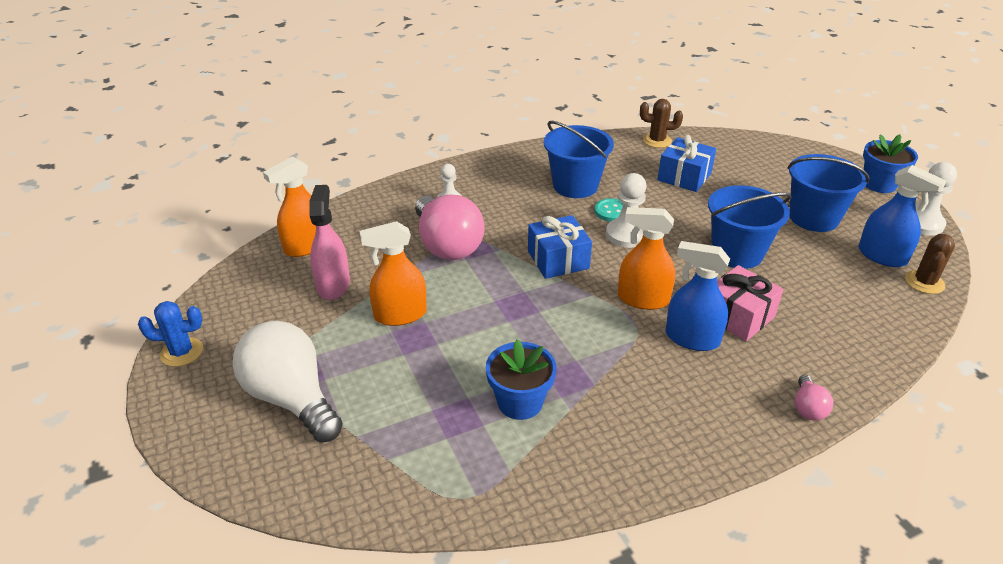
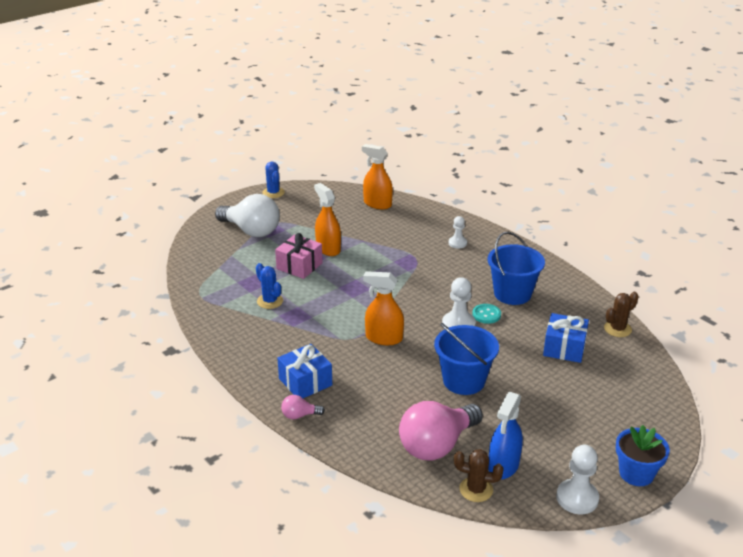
camera: 75 degrees right, 5 degrees down
white light bulb [233,321,343,442] -> white light bulb turned 90 degrees clockwise [215,194,280,237]
pink spray bottle [309,185,350,300] -> none
pink light bulb [415,194,485,260] -> pink light bulb moved to [399,401,483,461]
blue flower pot [486,339,557,420] -> blue cactus [256,263,283,309]
blue gift [528,215,592,279] -> blue gift moved to [277,344,332,398]
orange spray bottle [618,207,675,310] -> orange spray bottle turned 75 degrees counterclockwise [363,271,404,345]
brown cactus [640,99,683,148] -> brown cactus turned 60 degrees clockwise [604,292,639,337]
blue spray bottle [665,241,730,351] -> none
pink gift [717,265,784,341] -> pink gift moved to [275,233,323,279]
blue bucket [788,154,869,232] -> none

